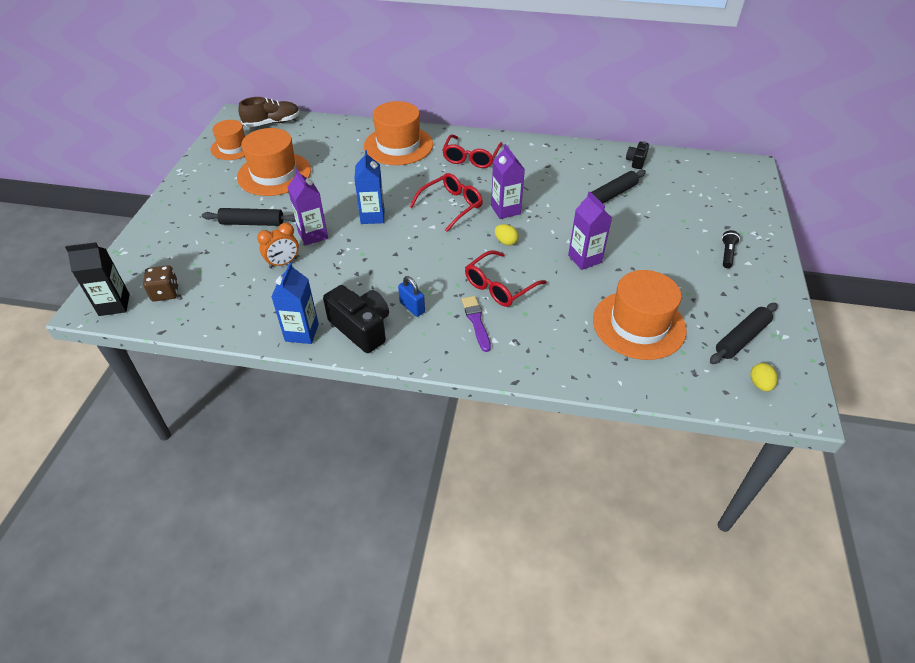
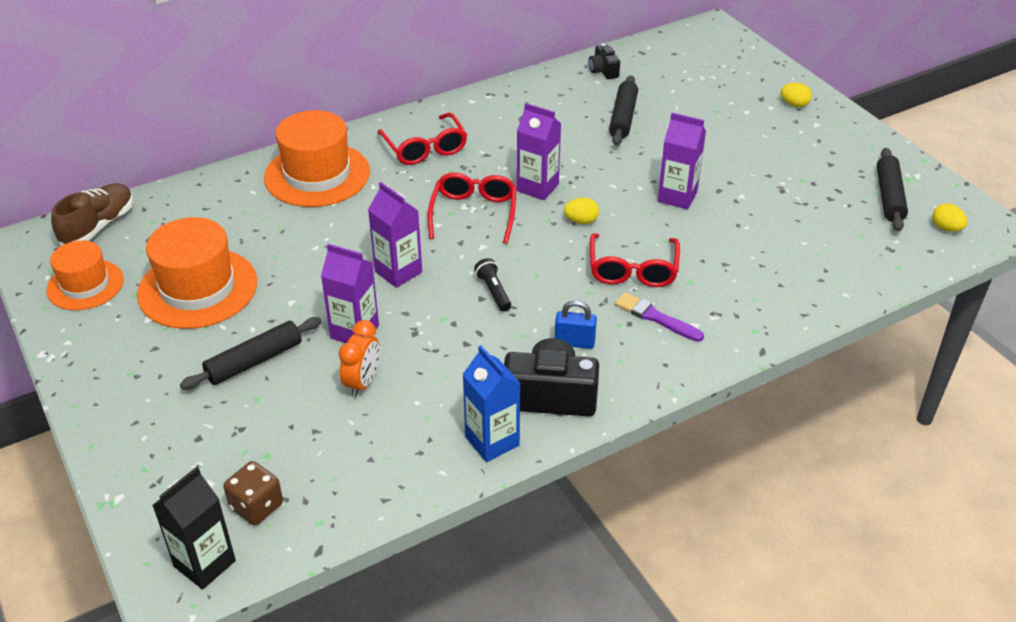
camera: 40 degrees left, 5 degrees down
blue carton [354,150,384,224] -> purple carton [368,182,422,288]
orange hat [593,270,687,360] -> none
black flashlight [722,230,740,268] -> black flashlight moved to [474,258,511,312]
none -> yellow egg [781,83,812,107]

